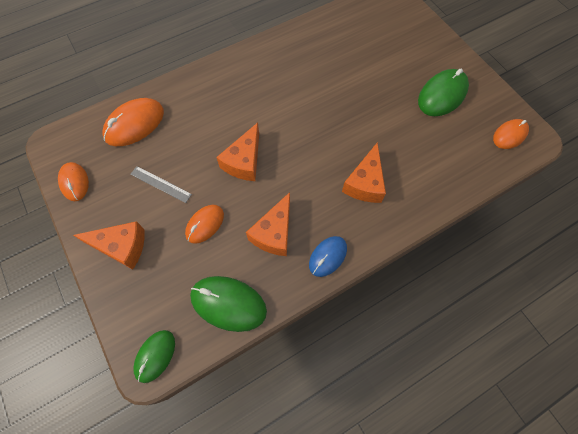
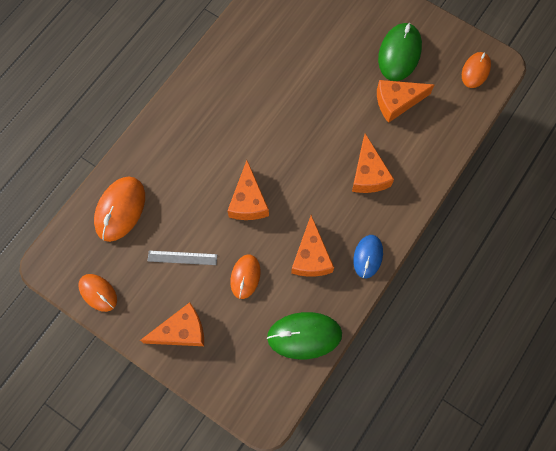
camera: 25 degrees left, 5 degrees up
green mouse [133,330,175,383] -> none
none -> orange cheese [377,80,434,123]

